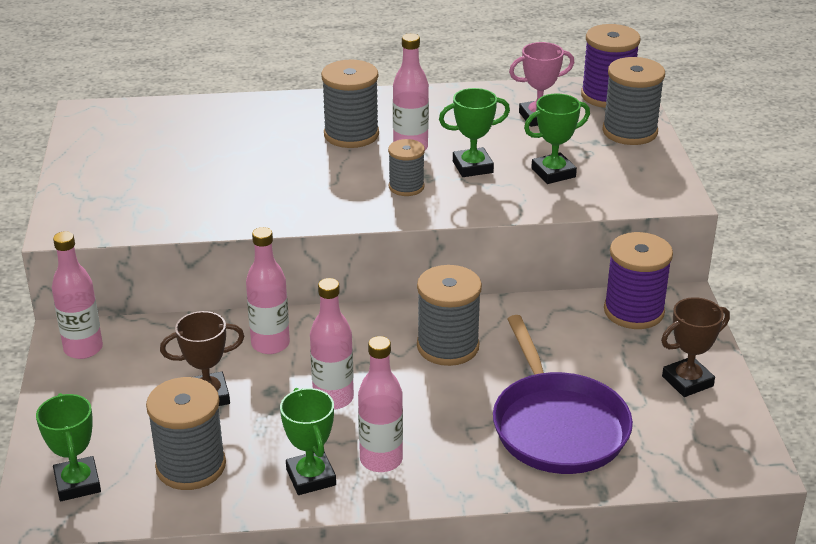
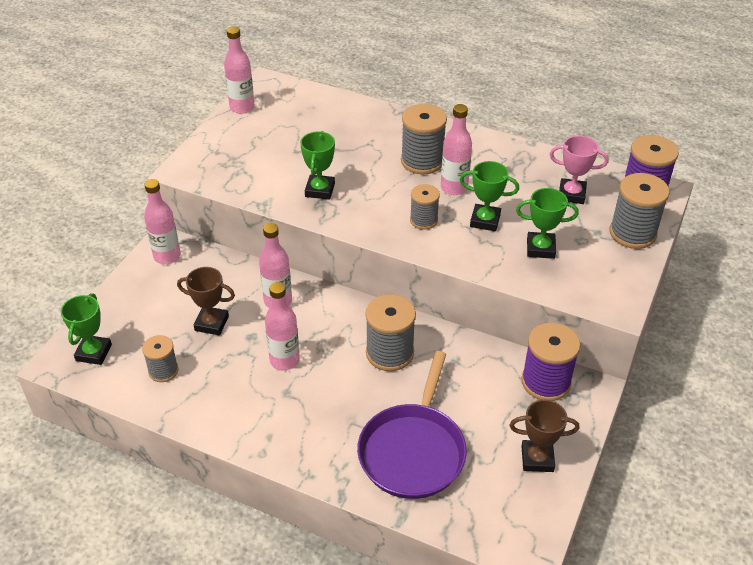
camera: 30 degrees right, 10 degrees up
grey spool [146,377,226,490] -> grey spool [142,335,179,382], size x0.61
green trophy [280,388,336,495] -> green trophy moved to [300,131,335,200]
pink bottle [358,336,403,472] -> pink bottle moved to [224,26,255,114]

